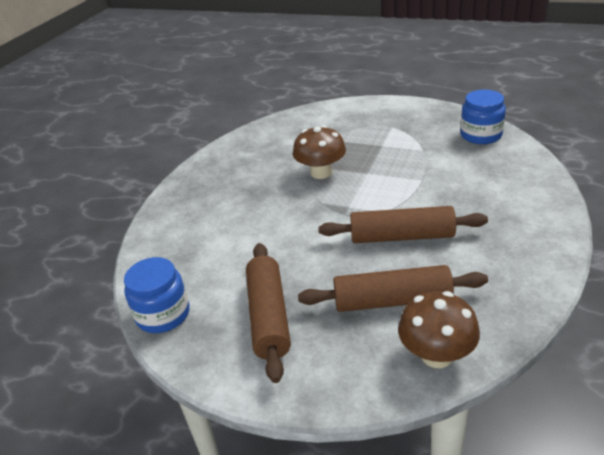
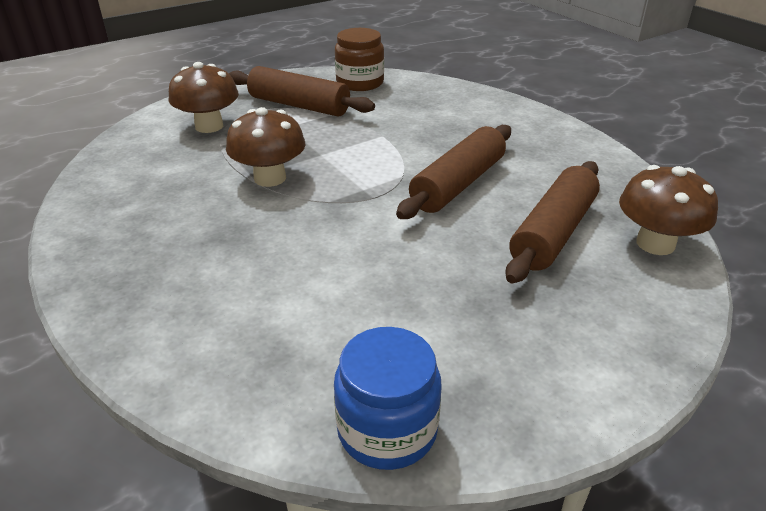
camera: 60 degrees left, 0 degrees up
brown rolling pin [246,243,291,383] -> brown rolling pin moved to [228,66,375,116]
blue jar [460,90,506,144] -> brown jar [335,28,384,91]
none -> brown mushroom [169,62,239,133]

